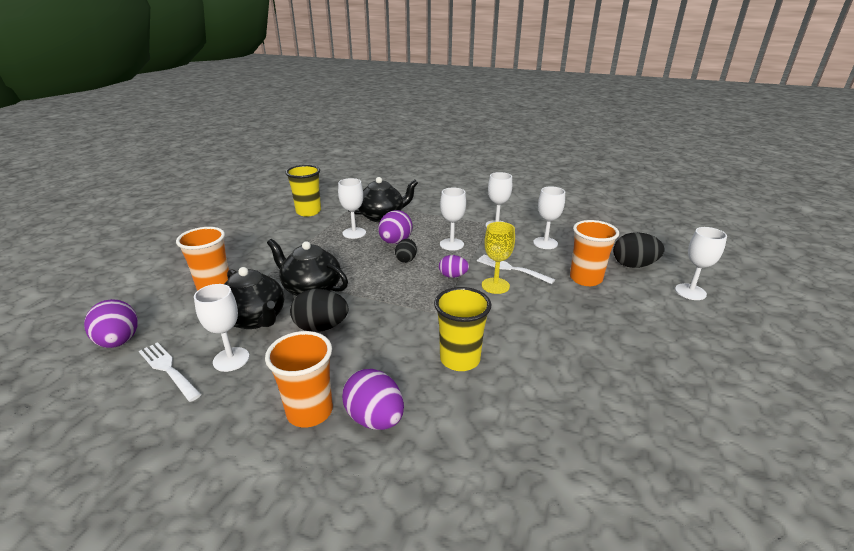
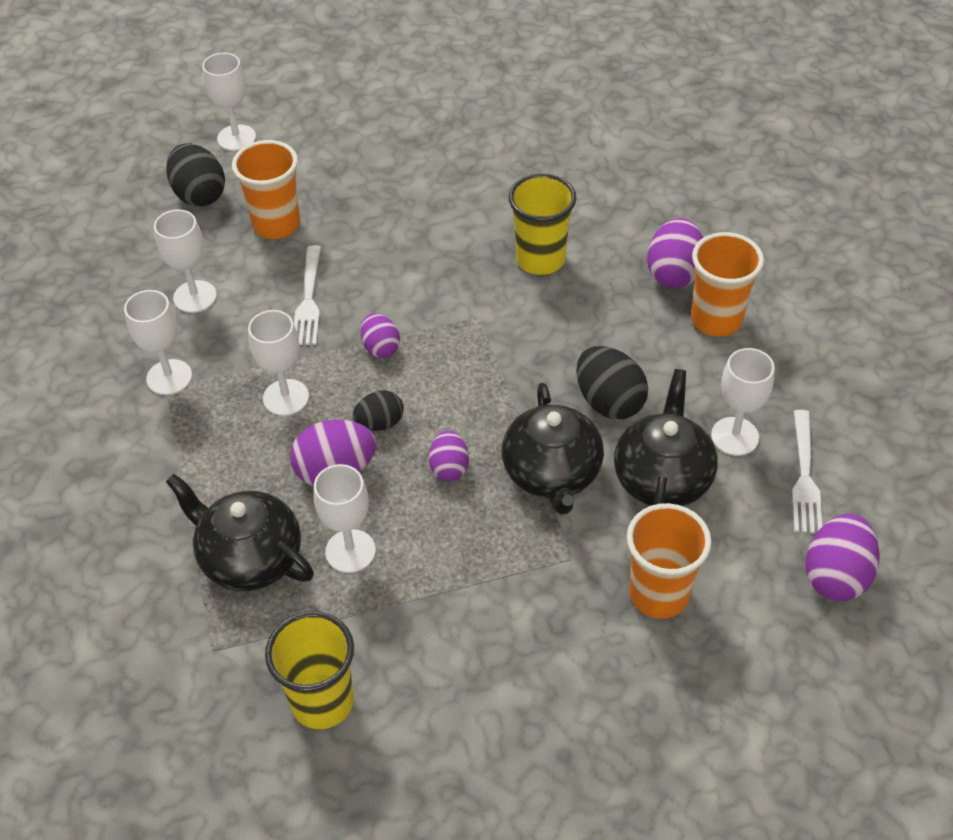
camera: 125 degrees left, 20 degrees up
yellow goblet [482,222,515,294] -> none
none -> purple egg [429,431,469,481]

